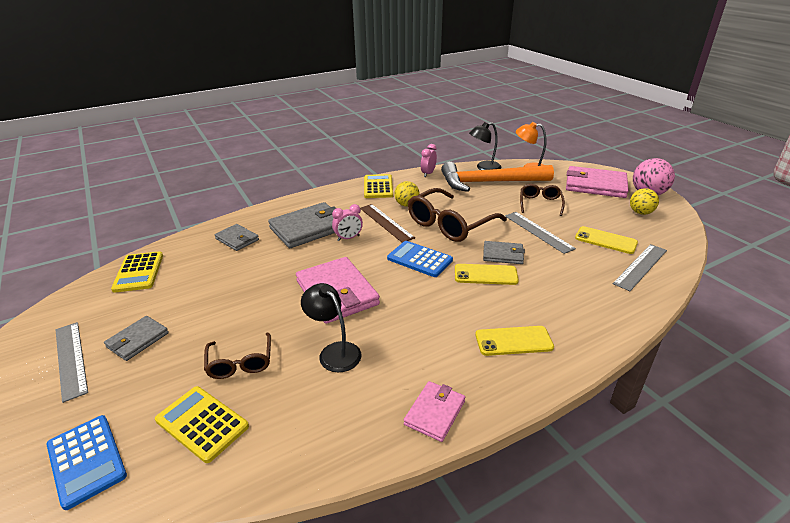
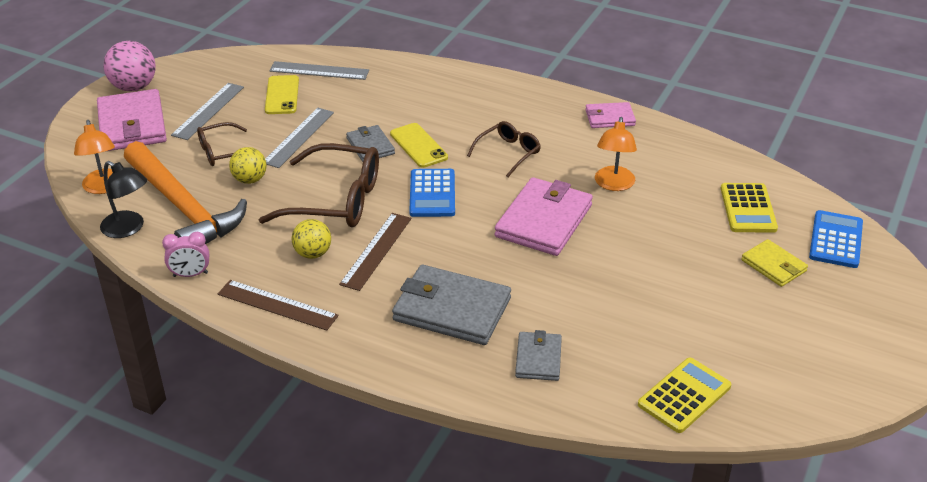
camera: 125 degrees left, 5 degrees up
grey ruler [56,322,88,403] -> grey ruler moved to [171,83,244,140]
grey wallet [104,316,169,361] -> none
brown glasses [204,333,271,379] -> brown glasses moved to [467,121,541,177]
black lamp [301,283,362,372] -> orange lamp [595,117,637,191]
pink clock [332,204,363,241] -> none
yellow calculator [364,174,393,198] -> brown ruler [218,280,339,331]
yellow phone [475,326,554,356] -> none
yellow ball [630,188,659,215] -> yellow ball moved to [229,147,267,184]
none -> yellow wallet [741,239,808,287]

